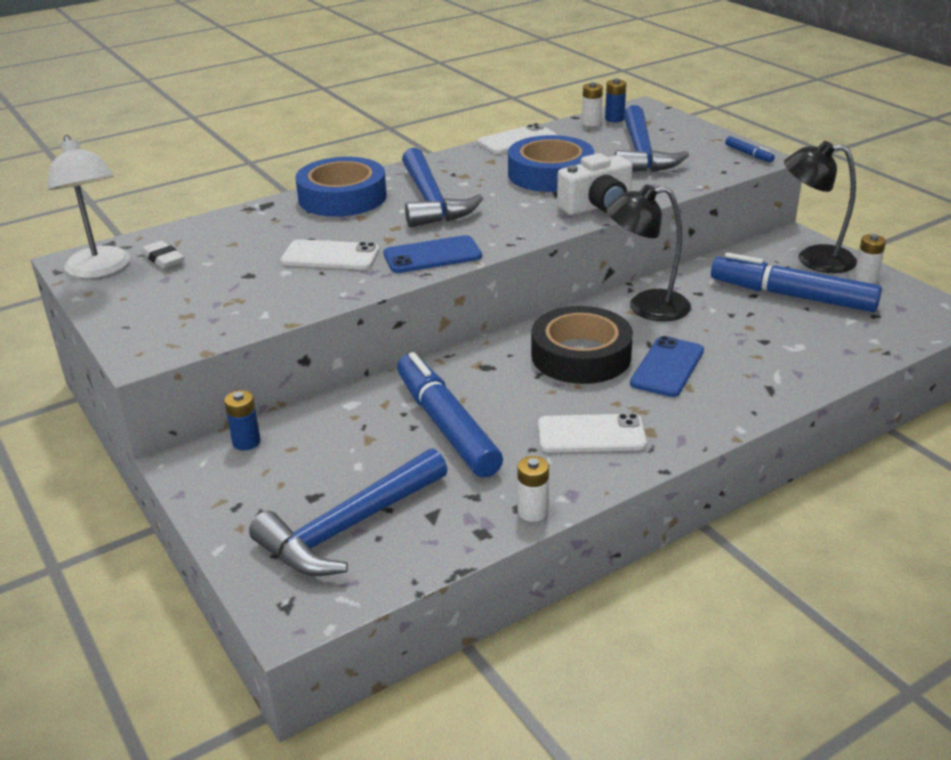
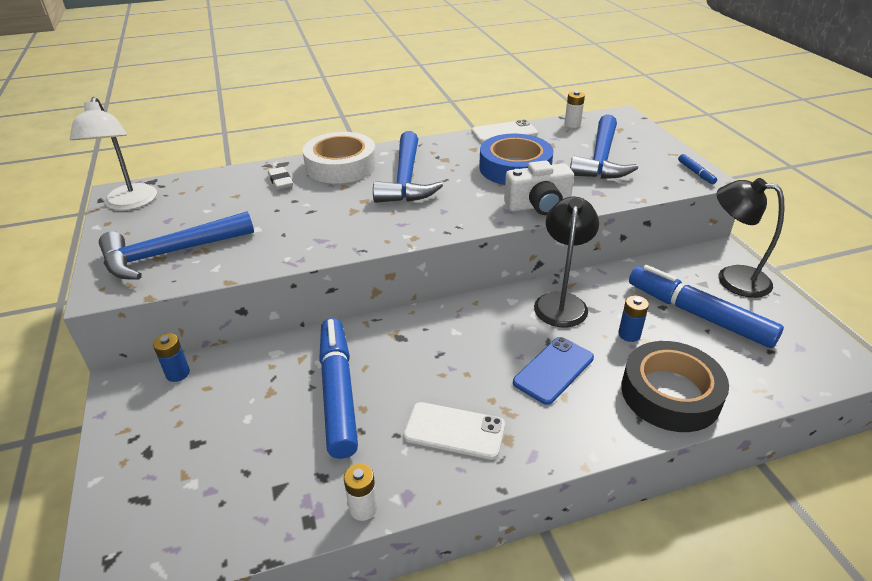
camera: 15 degrees right, 5 degrees up
white eraser [141,240,184,269] -> white eraser moved to [268,167,293,190]
blue hammer [249,448,448,576] -> blue hammer moved to [99,211,254,280]
white phone [281,239,380,270] -> none
blue tape [295,157,387,217] -> white tape [303,132,377,184]
blue phone [383,235,482,273] -> none
black tape [531,306,633,384] -> black tape moved to [621,341,729,432]
blue battery [605,78,626,122] -> blue battery moved to [618,295,649,342]
black lamp [606,184,691,321] -> black lamp turned 90 degrees clockwise [534,197,599,328]
white battery [854,234,886,284] -> none

